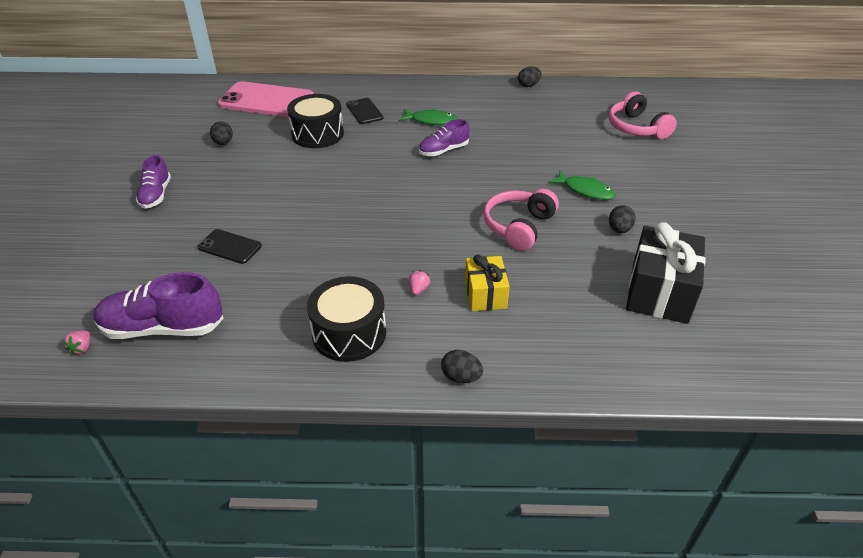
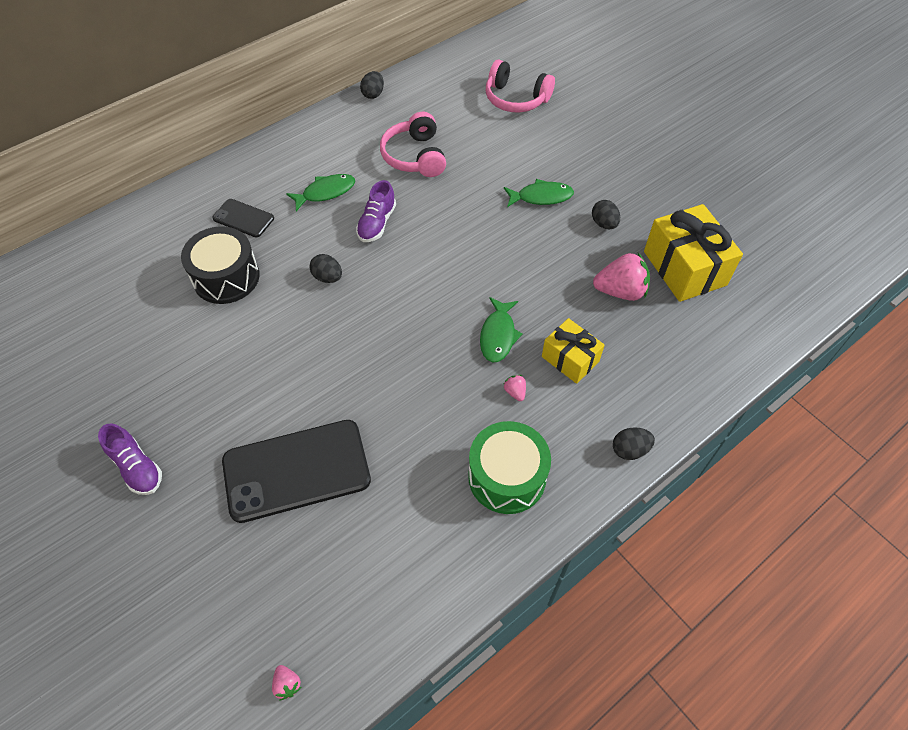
camera: 40 degrees left, 15 degrees up
purple shoe [93,272,224,339] -> none
black phone [197,229,262,264] -> black phone [222,420,371,523], size x1.98
black egg [210,121,233,145] -> black egg moved to [310,254,342,283]
pink phone [218,81,314,117] -> none
black drum [307,276,386,362] -> green drum [468,421,551,514]
pink headphones [483,189,559,251] -> pink headphones moved to [380,112,446,177]
black gift [626,222,706,324] -> yellow gift [644,204,743,302]
none -> green fish [480,297,523,362]
none -> pink strawberry [593,253,650,301]

